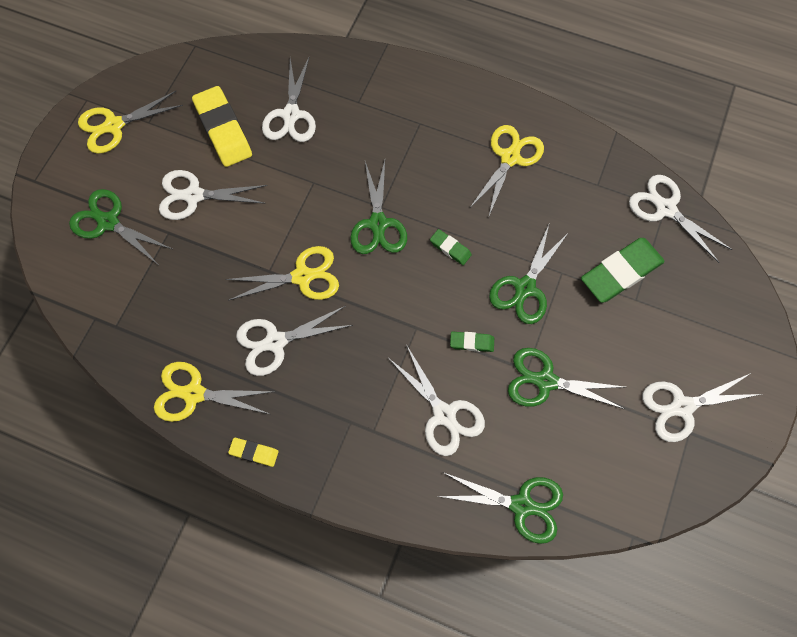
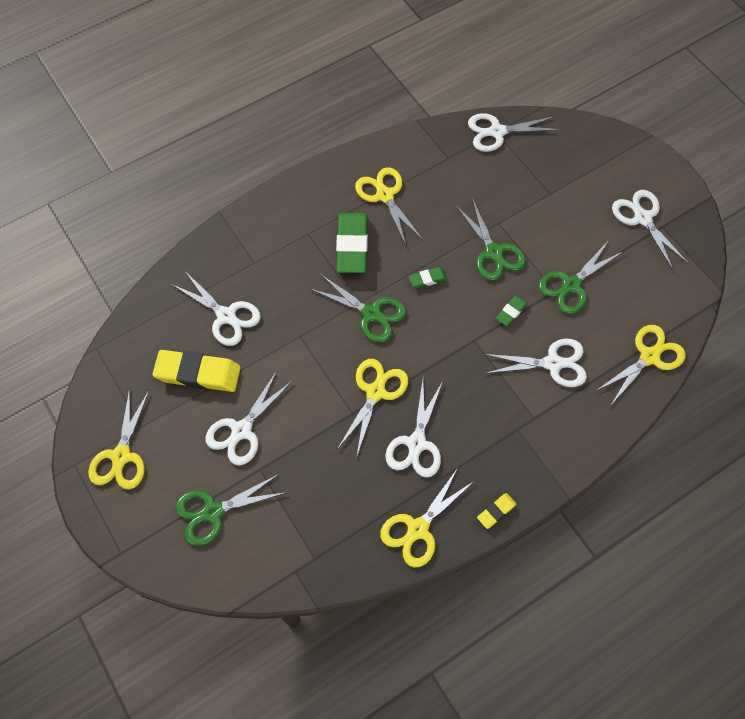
camera: 55 degrees left, 5 degrees down
green scissors [437,472,563,544] -> yellow scissors [596,325,685,405]
green eraser [581,238,665,303] -> green eraser moved to [336,213,368,273]
white scissors [642,373,762,442] -> white scissors turned 135 degrees clockwise [612,190,689,270]

